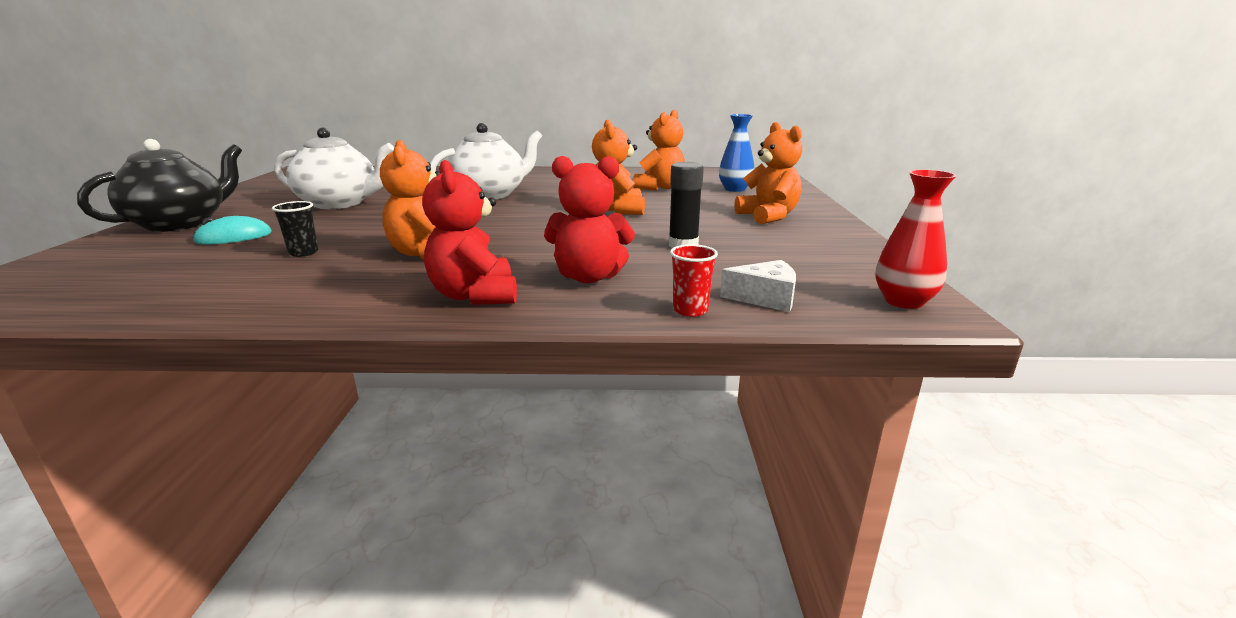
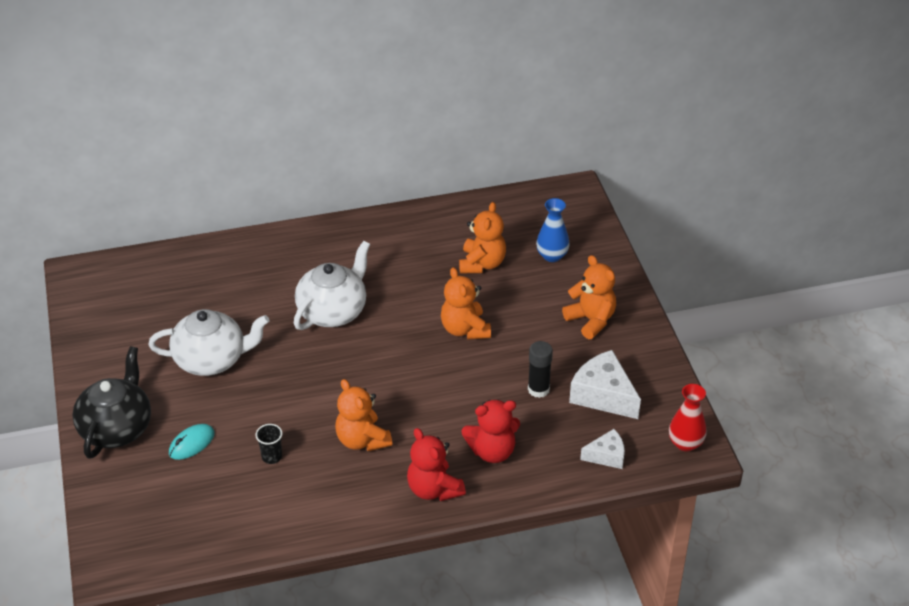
camera: 15 degrees left, 20 degrees up
red cup [670,244,718,317] -> none
none -> white cheese [569,350,641,419]

